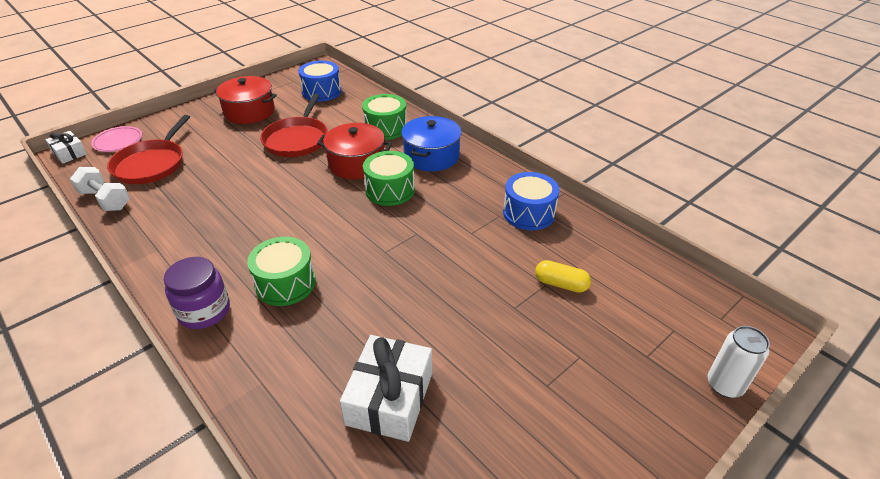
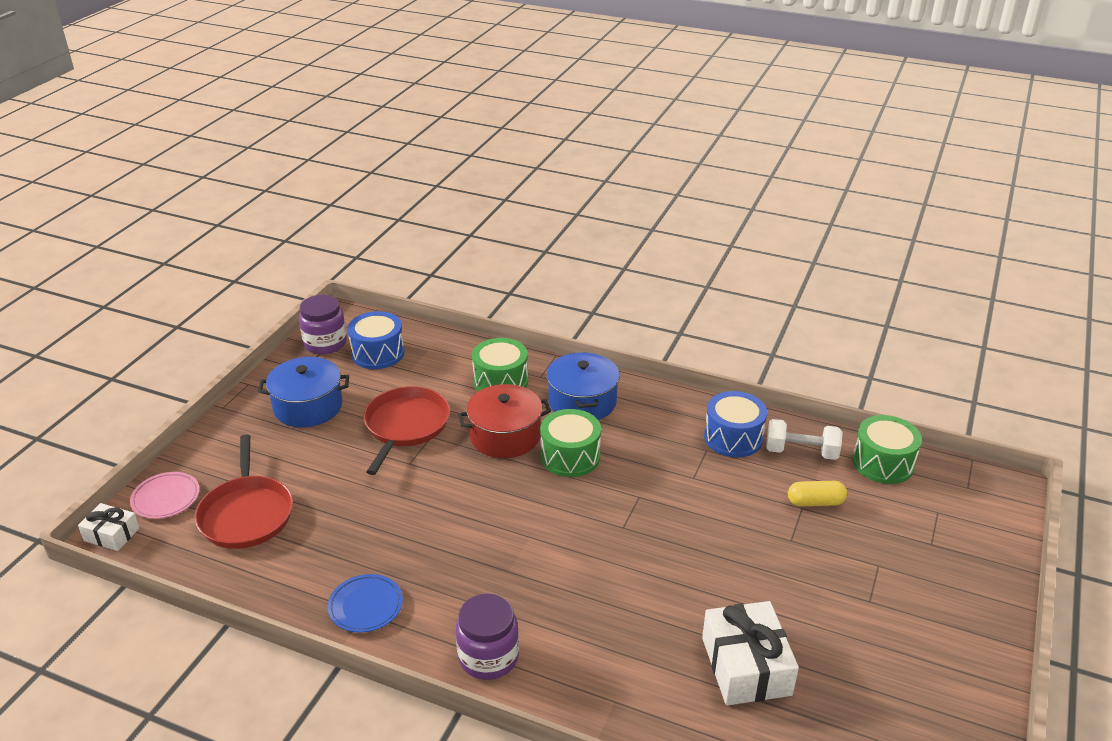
camera: 25 degrees left, 5 degrees down
white dumbbell [70,167,130,211] -> white dumbbell moved to [766,419,843,460]
red pot [214,76,277,124] -> blue pot [258,357,349,427]
green drum [247,237,316,306] -> green drum moved to [852,415,922,484]
red pan [260,94,328,157] -> red pan turned 150 degrees counterclockwise [363,386,450,475]
white can [708,326,770,398] -> none
none -> purple jar [299,295,347,354]
none -> blue plate [328,574,403,633]

